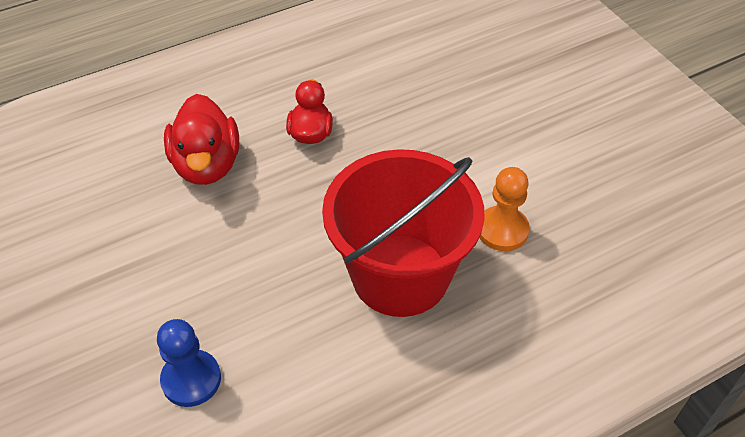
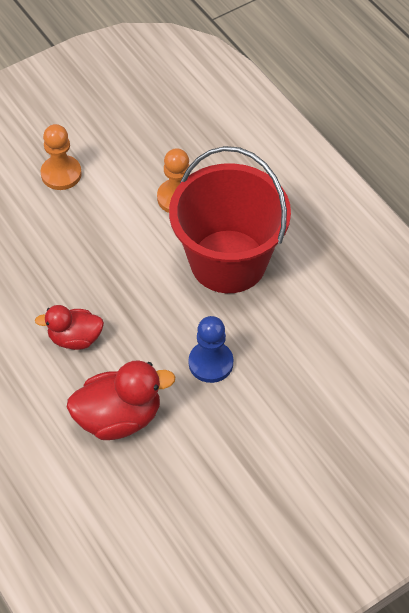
camera: 95 degrees left, 5 degrees up
blue pawn [157,319,221,407] -> blue pawn moved to [189,316,233,383]
none -> orange pawn [41,124,82,190]

